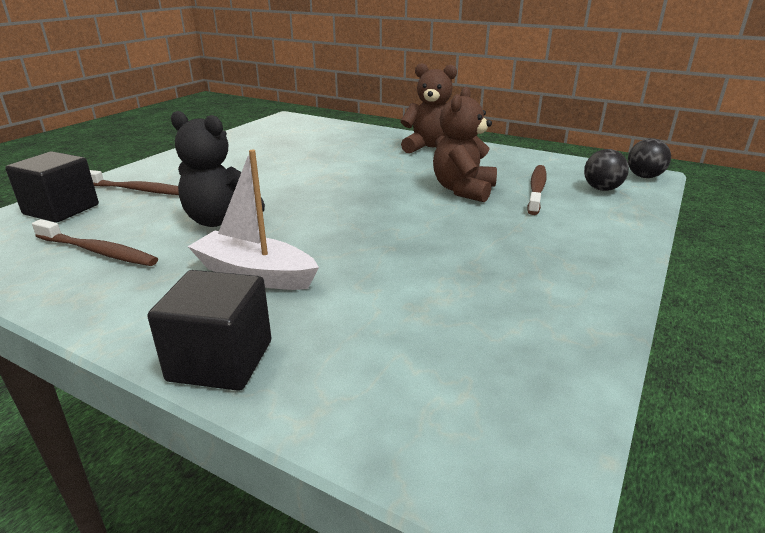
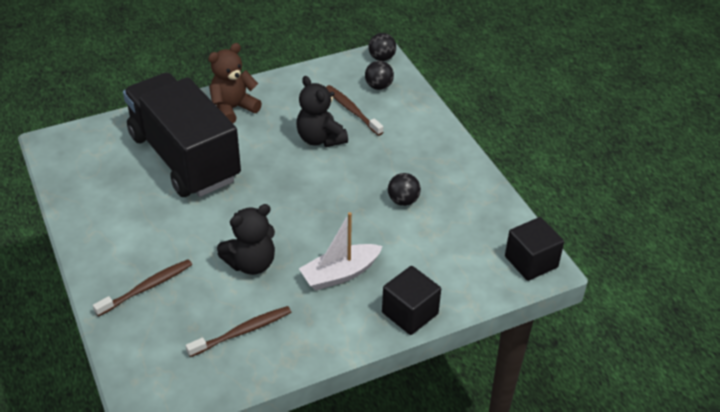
camera: 55 degrees left, 15 degrees up
black cube [5,151,99,223] -> black cube moved to [505,217,564,281]
brown teddy bear [433,87,497,202] -> black teddy bear [296,76,348,147]
none -> black truck [123,73,241,197]
none -> black ball [388,173,421,206]

